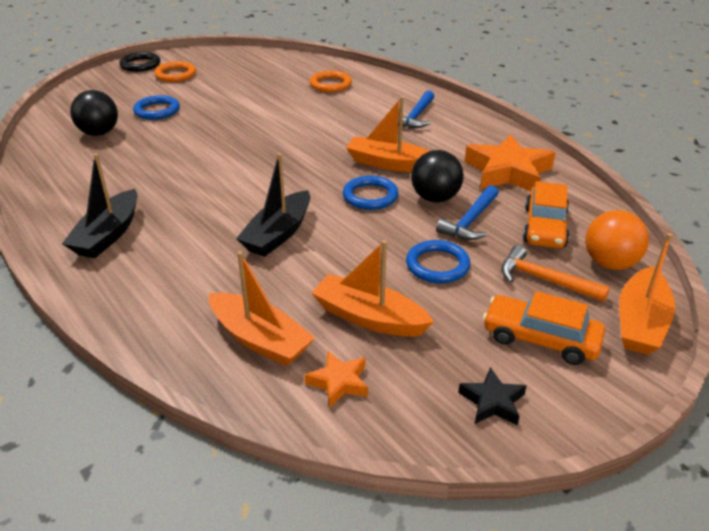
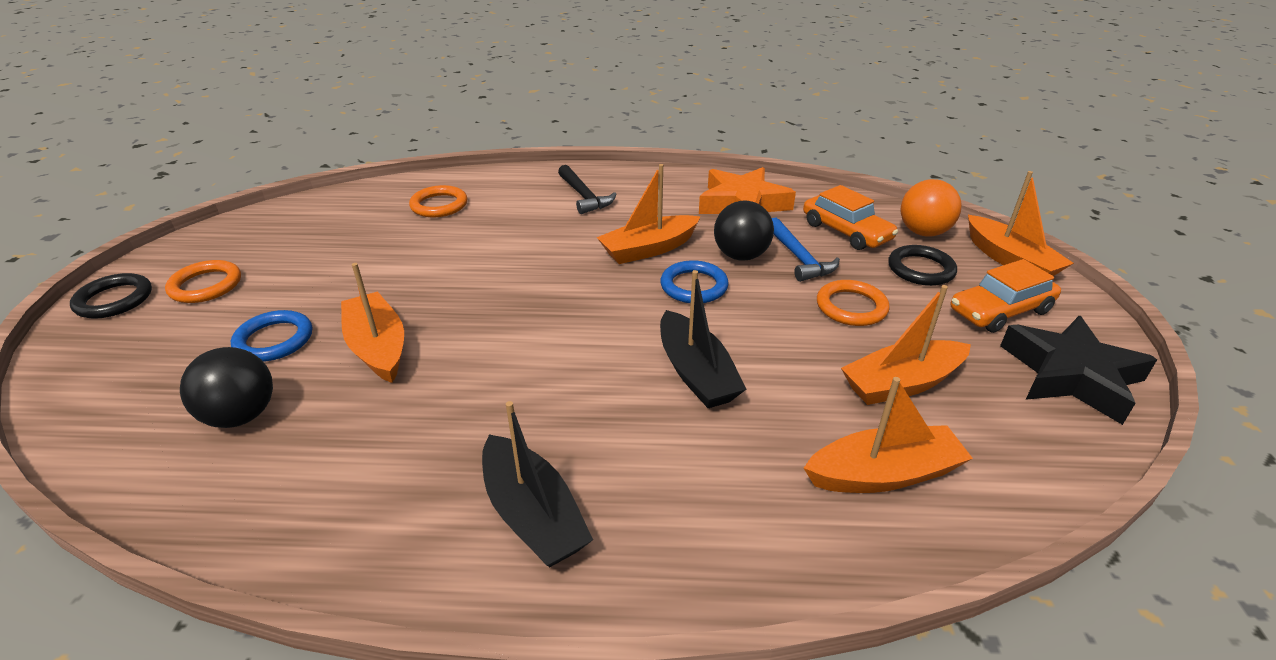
camera: 50 degrees left, 0 degrees up
orange star [305,351,368,408] -> none
blue hammer [398,90,435,128] -> black hammer [558,165,616,214]
blue ring [406,240,470,283] -> orange ring [817,280,890,326]
black star [458,367,527,425] -> black star [1000,316,1157,425], size x2.01
orange hammer [501,245,610,302] -> black ring [888,245,957,286]
none -> orange boat [341,263,404,383]

